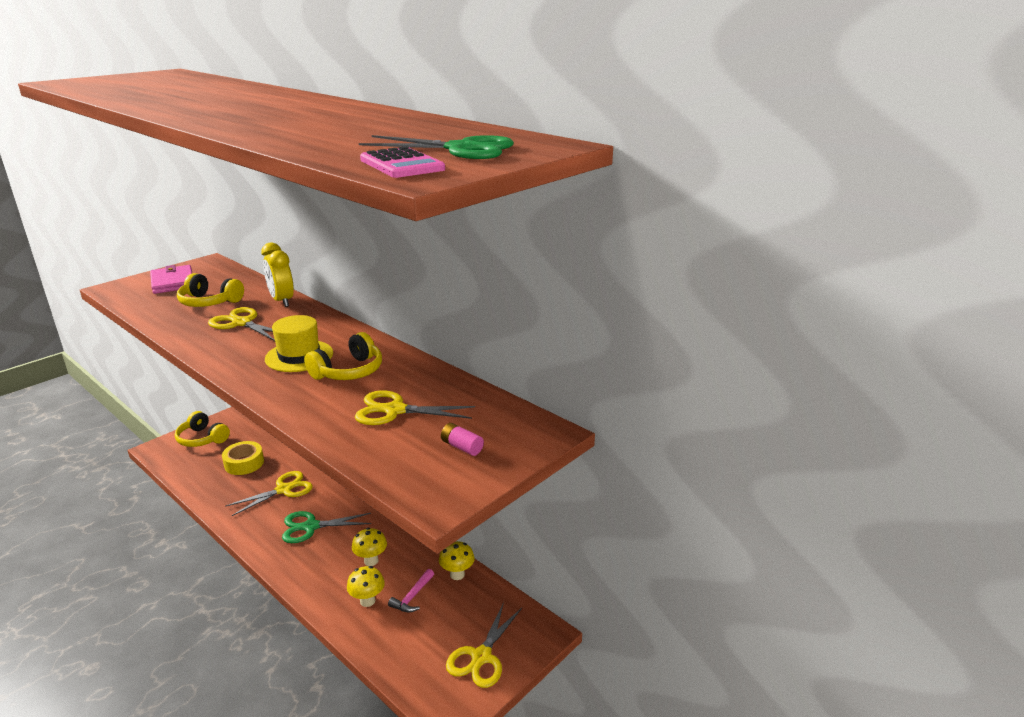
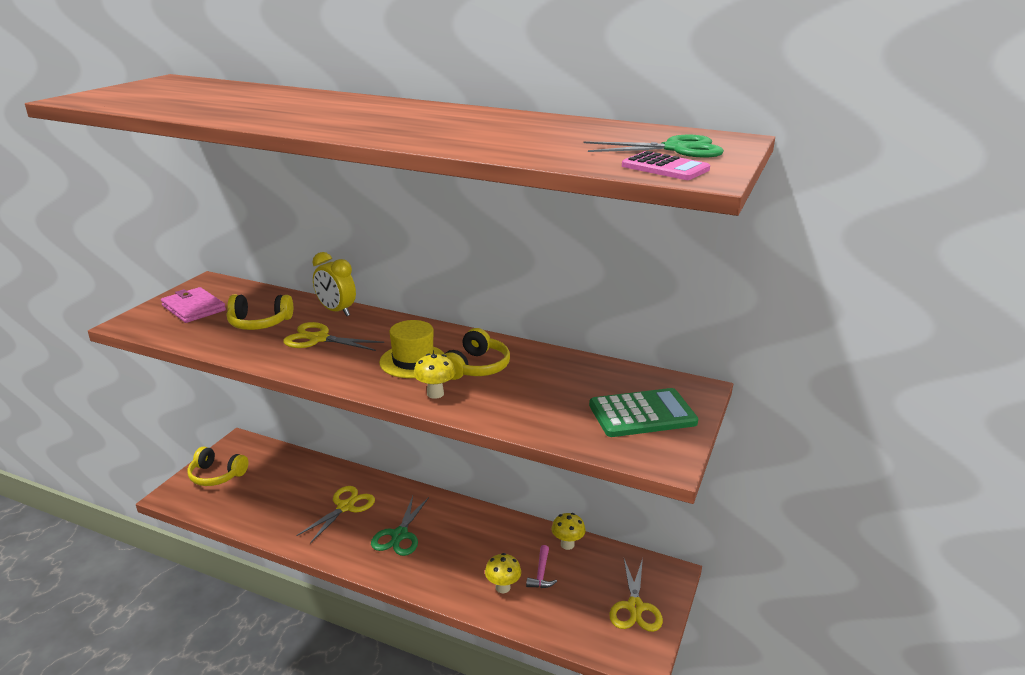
camera: 20 degrees left, 0 degrees up
yellow tape [222,441,264,475] -> none
green scissors [282,511,371,543] -> green scissors turned 45 degrees counterclockwise [371,496,429,556]
yellow mushroom [352,528,387,566] -> yellow mushroom moved to [414,353,456,399]
yellow scissors [355,390,475,425] -> none
pink battery [441,423,484,456] -> green calculator [589,388,698,437]

